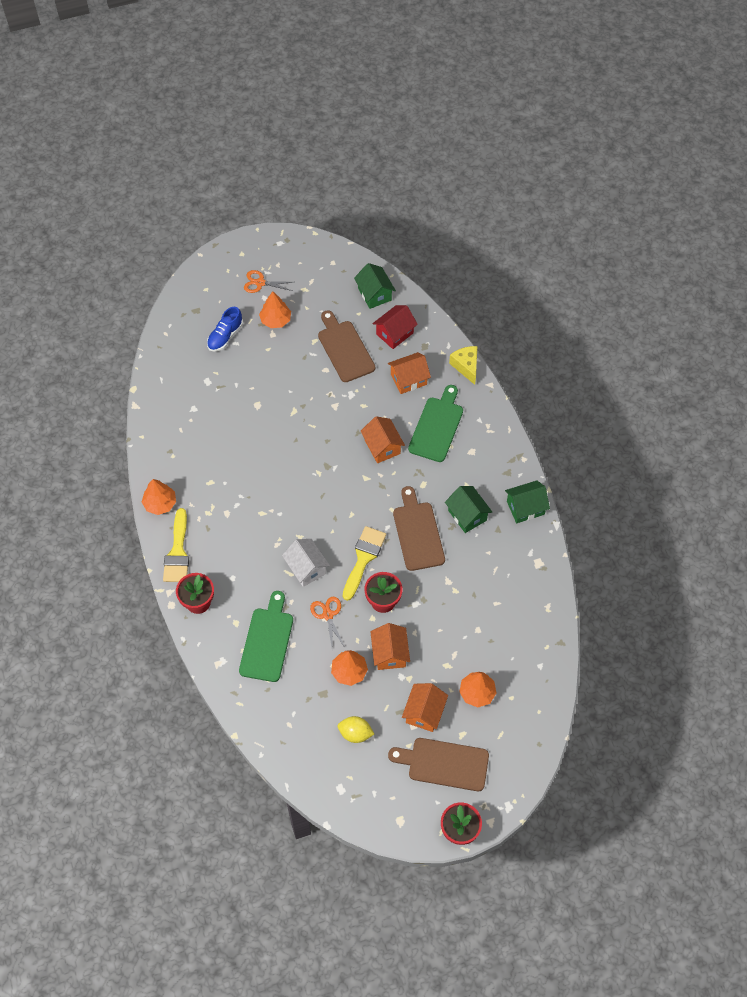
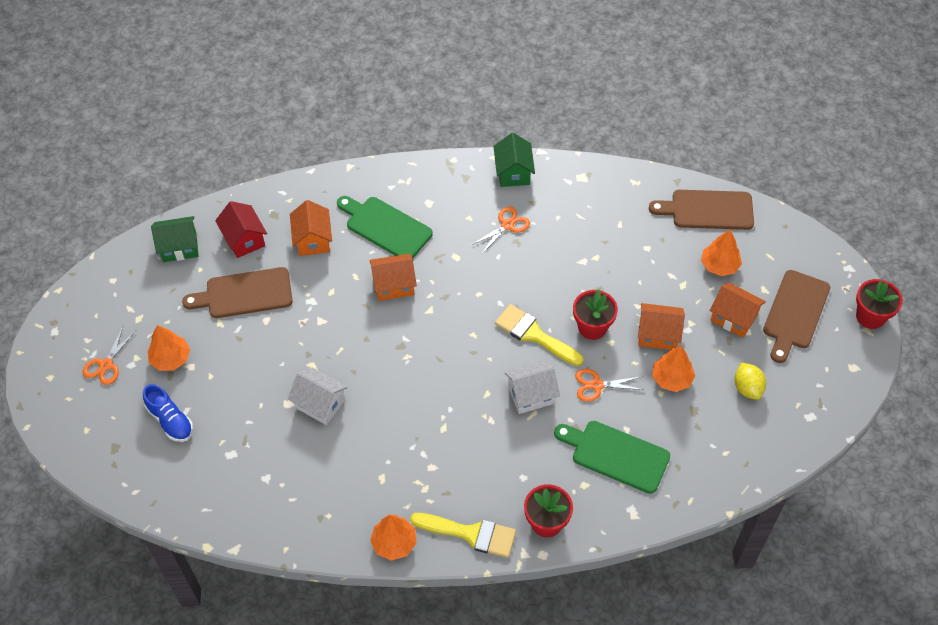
camera: 75 degrees left, 5 degrees down
yellow lemon [338,716,374,743] -> yellow lemon turned 45 degrees counterclockwise [735,362,766,400]
brown cutting board [393,486,445,571] -> brown cutting board moved to [649,190,754,230]
green house [445,486,492,533] -> orange scissors [472,206,530,254]
yellow cheese [449,346,477,385] -> none
none -> white house [288,368,348,425]

